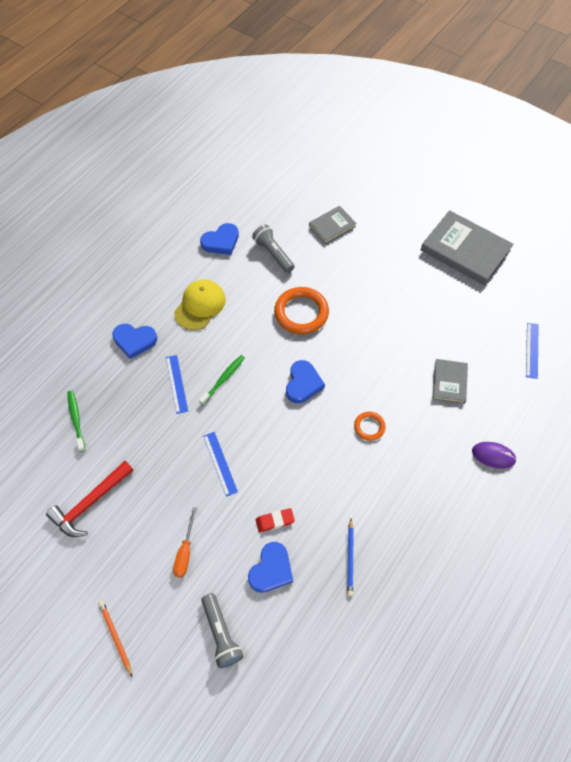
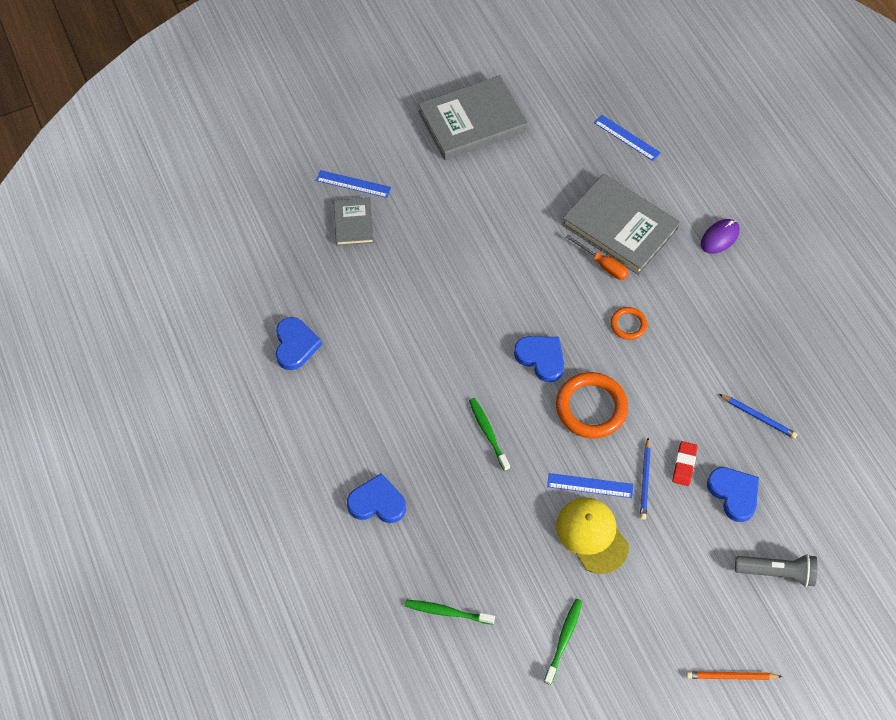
camera: 60 degrees left, 0 degrees up
red hammer [46,461,134,537] -> green toothbrush [544,599,582,685]
blue heart [112,324,157,359] -> blue heart turned 120 degrees counterclockwise [347,473,406,523]
blue ruler [166,355,188,414] -> blue ruler moved to [316,170,391,198]
orange screwdriver [173,507,197,577] -> orange screwdriver moved to [566,235,629,280]
yellow cap [174,279,226,330] -> yellow cap moved to [556,497,629,574]
grey flashlight [252,225,295,273] -> none
orange ring [274,287,329,334] -> orange ring moved to [556,372,628,438]
grey book [432,359,468,404] -> grey book [562,174,681,275], size x1.87
none -> blue pencil [640,438,651,520]

